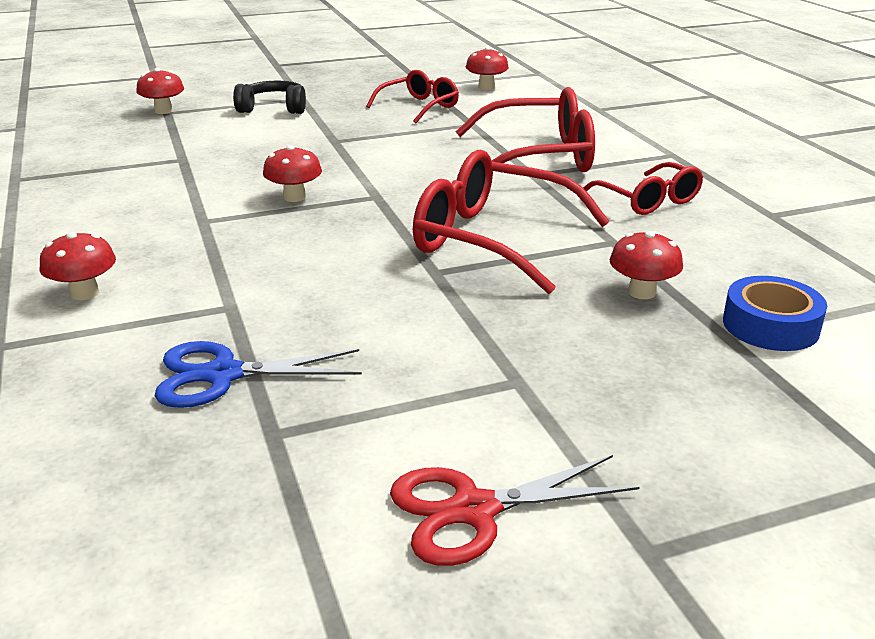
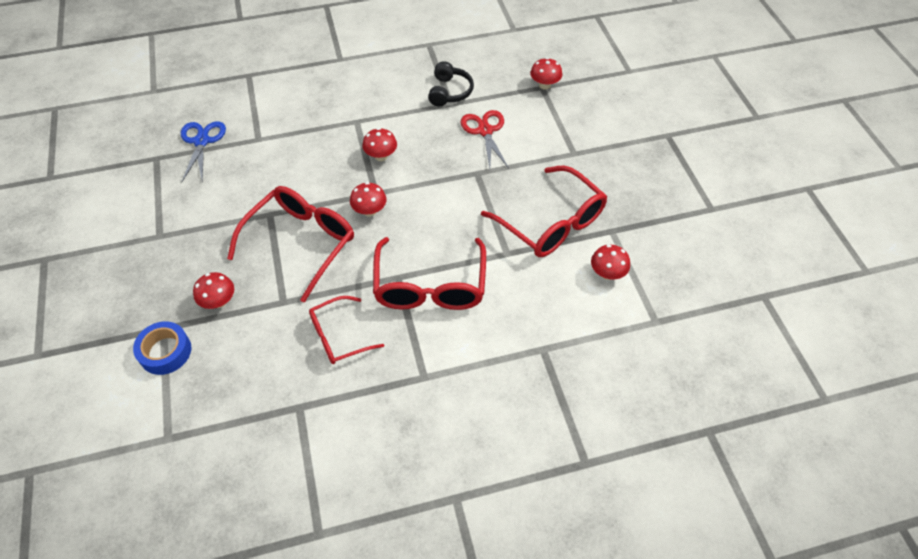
camera: 95 degrees right, 25 degrees up
red mushroom [40,232,116,300] -> red mushroom moved to [350,182,386,217]
black headphones [233,81,306,114] -> black headphones moved to [428,61,474,106]
red glasses [366,70,459,123] -> red glasses [481,166,607,257], size x1.67
red scissors [390,455,640,566] -> red scissors moved to [461,110,509,169]

